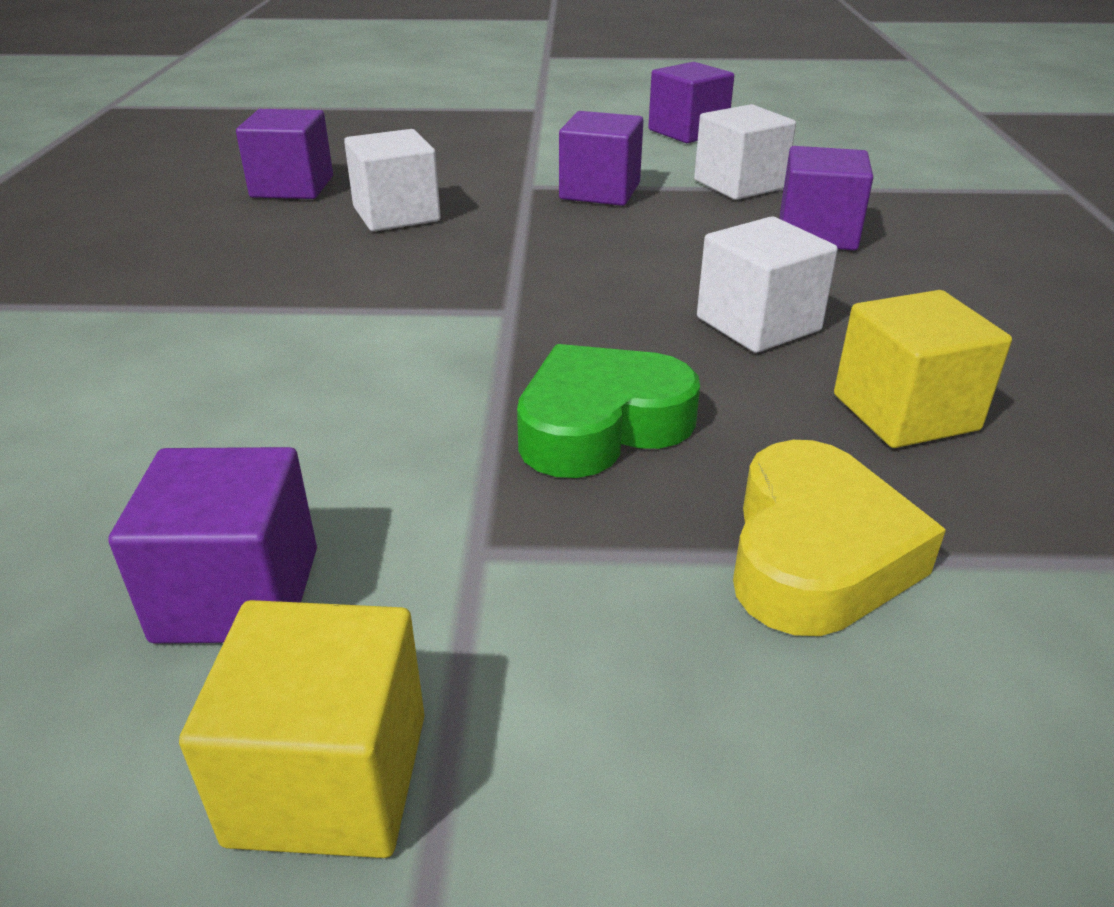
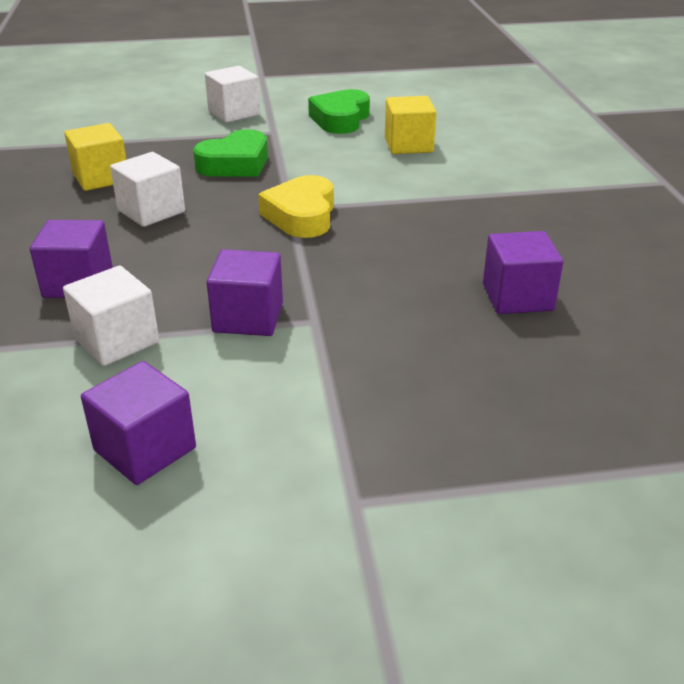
camera: 170 degrees right, 0 degrees up
purple cube [108,447,317,643] -> green heart [308,89,370,134]
yellow cube [179,600,425,858] -> yellow cube moved to [385,96,436,154]
white cube [344,129,441,231] -> white cube moved to [205,66,260,123]
yellow heart [733,440,946,636] -> yellow heart moved to [258,175,334,238]

